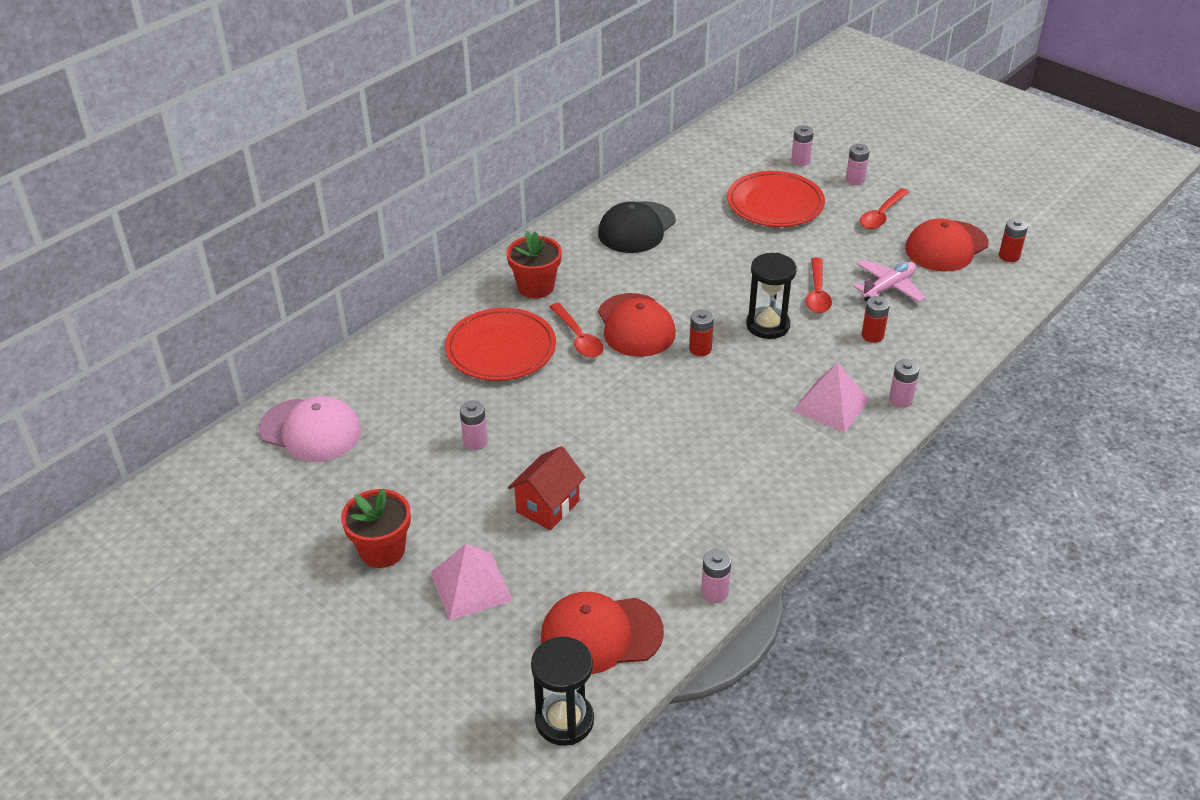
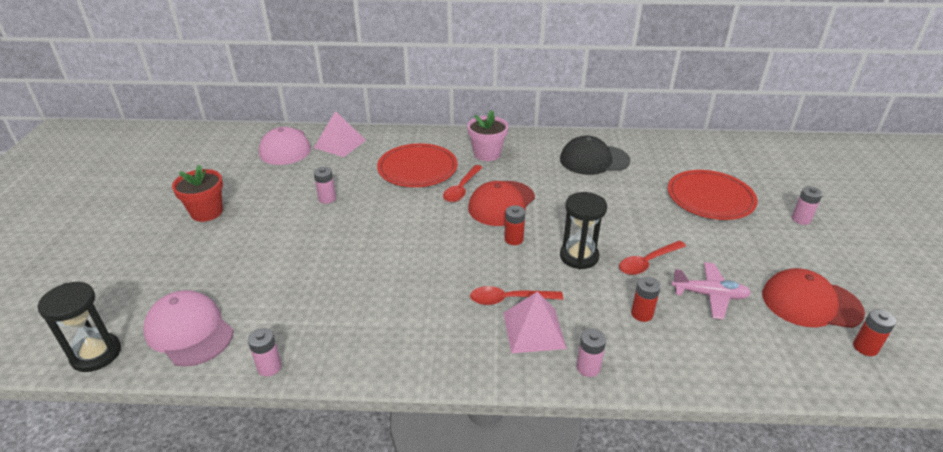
camera: 50 degrees right, 5 degrees down
pink pyramid [430,544,513,621] -> pink pyramid moved to [314,111,366,157]
red flower pot [507,231,562,298] -> pink flower pot [467,110,508,161]
red house [508,446,586,530] -> none
red cap [541,592,664,674] -> pink cap [143,290,234,367]
pink battery [791,125,814,166] -> none
red spoon [860,188,909,229] -> red spoon moved to [470,286,563,305]

